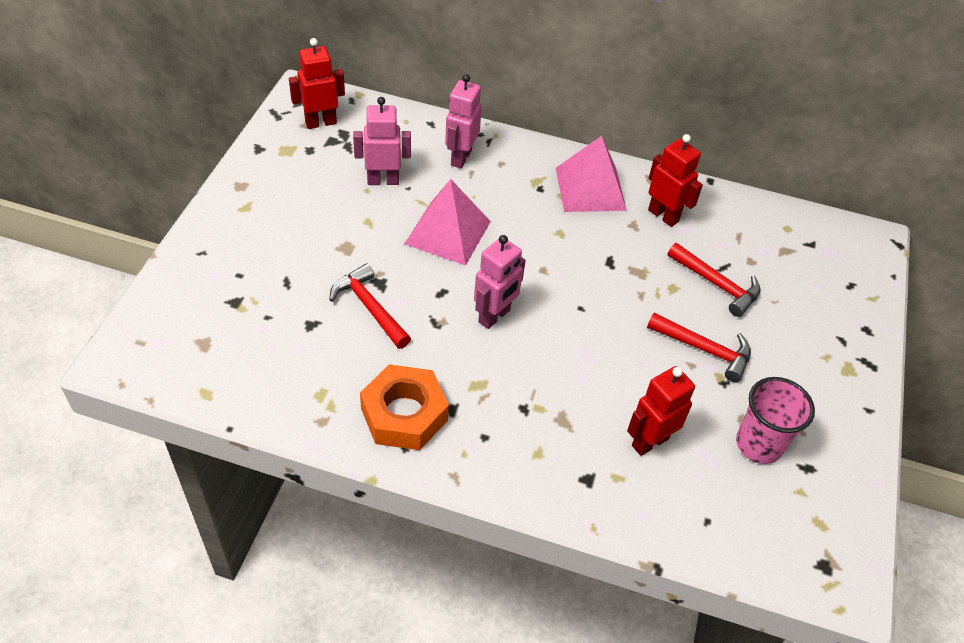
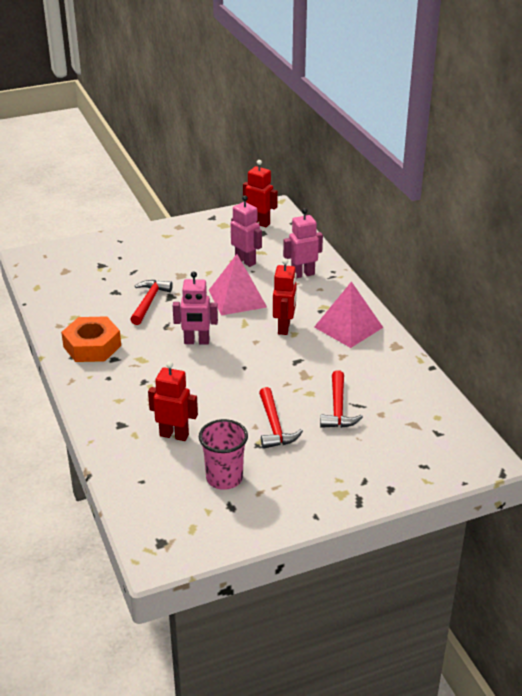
camera: 55 degrees right, 15 degrees down
red robot [648,134,703,227] -> red robot moved to [273,258,297,335]

